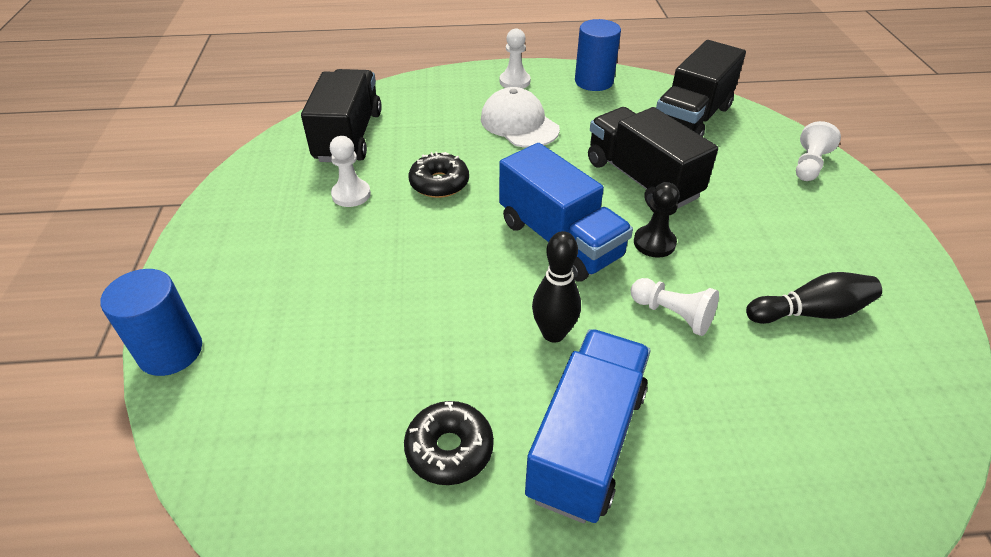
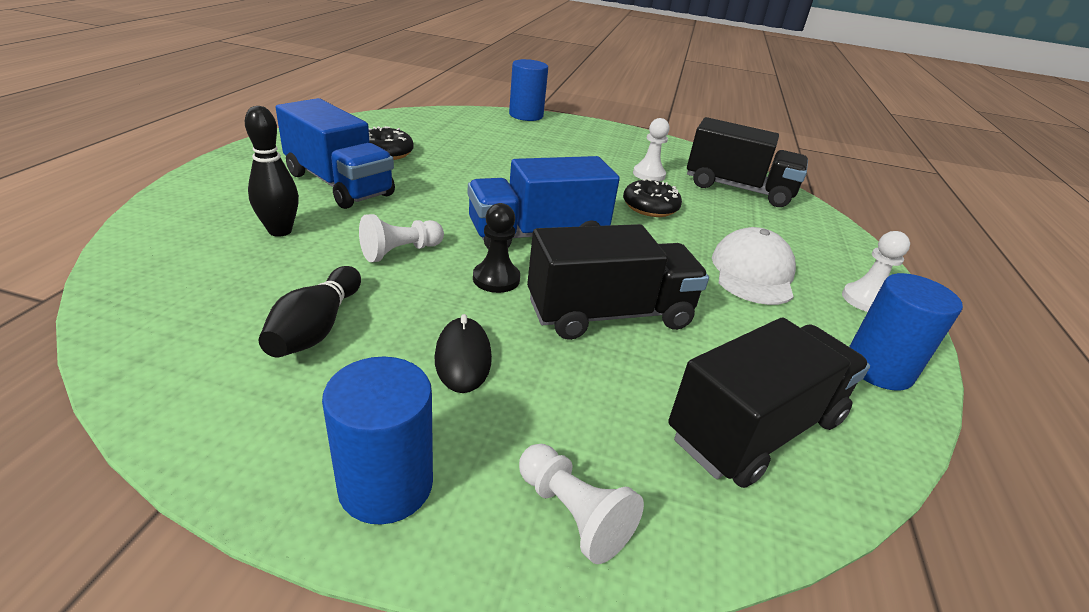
camera: 105 degrees right, 10 degrees down
white cap [481,87,560,148] -> white cap turned 60 degrees counterclockwise [712,227,796,305]
black bowling pin [532,231,581,343] -> black bowling pin moved to [245,106,299,237]
black truck [656,40,746,137] -> black truck turned 90 degrees clockwise [668,318,870,488]
none -> blue cylinder [322,356,433,525]
none -> black mouse [435,314,492,393]

